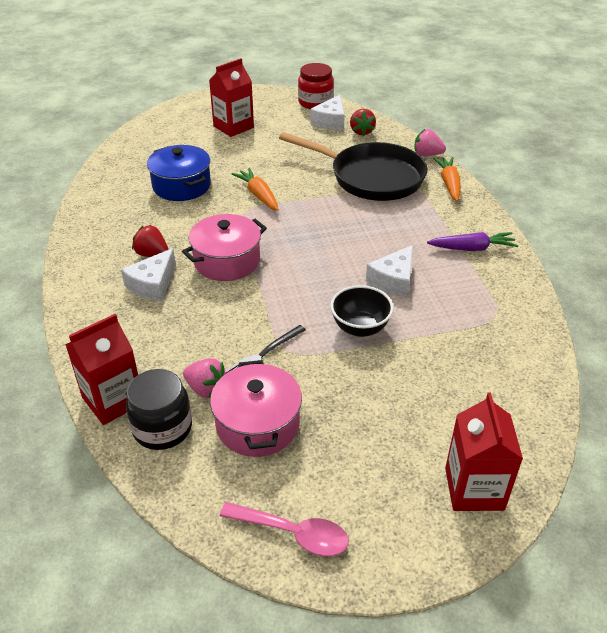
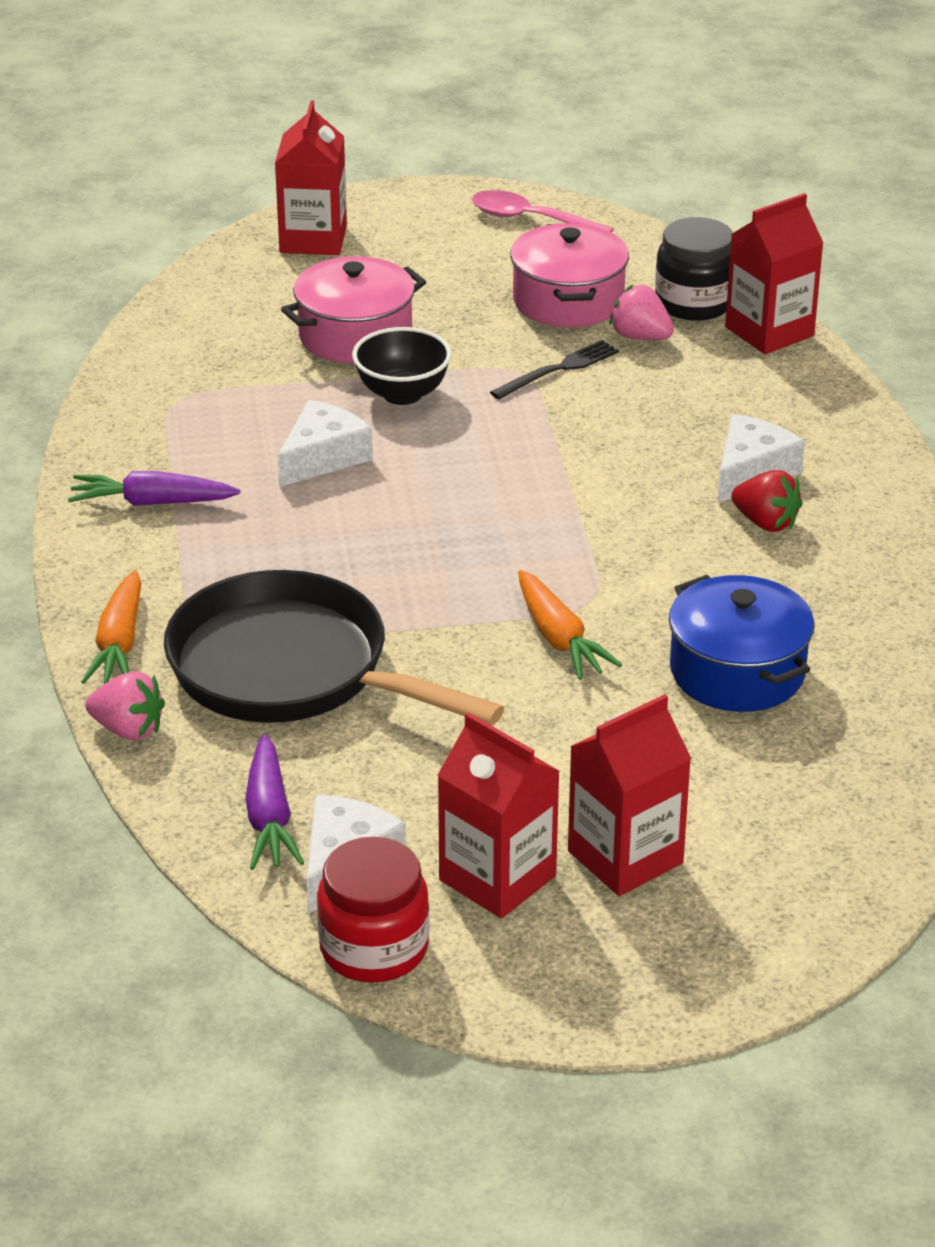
camera: 175 degrees left, 5 degrees down
pink pot [182,214,267,281] -> pink pot moved to [281,256,426,364]
red strawberry [350,109,376,136] -> purple carrot [246,734,304,870]
none -> red carton [437,712,560,918]

